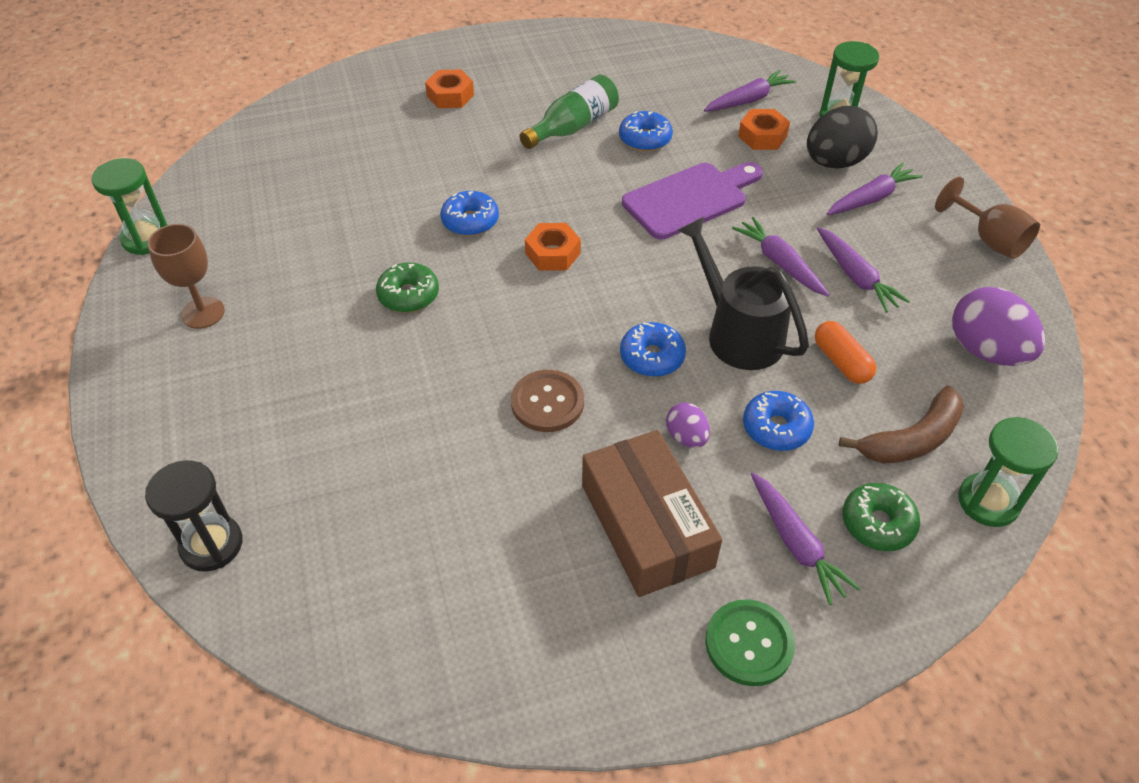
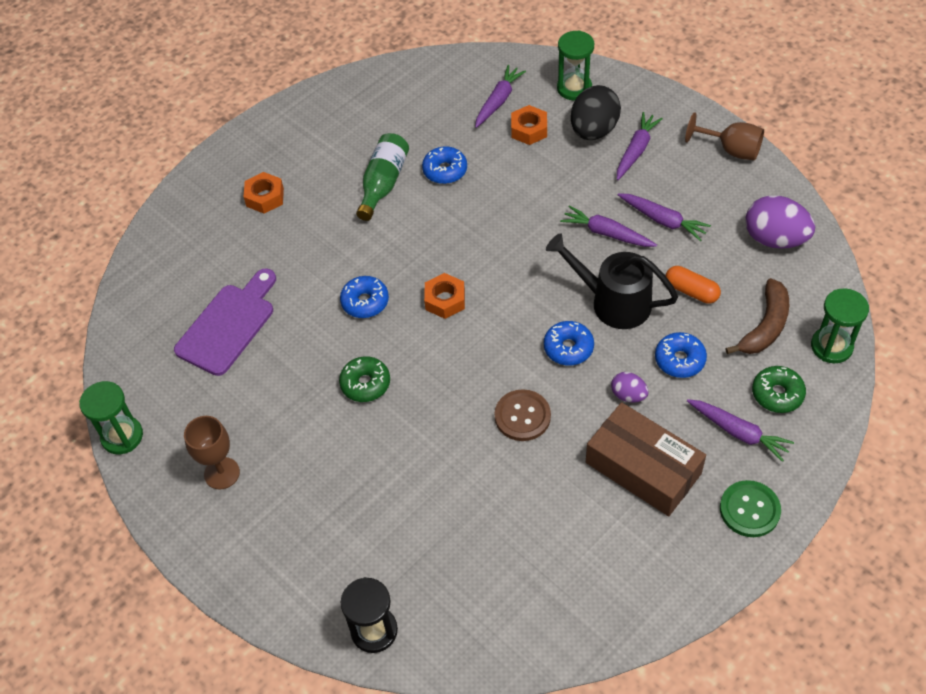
camera: 25 degrees left, 5 degrees up
purple cutting board [622,162,763,240] -> purple cutting board moved to [174,268,276,376]

